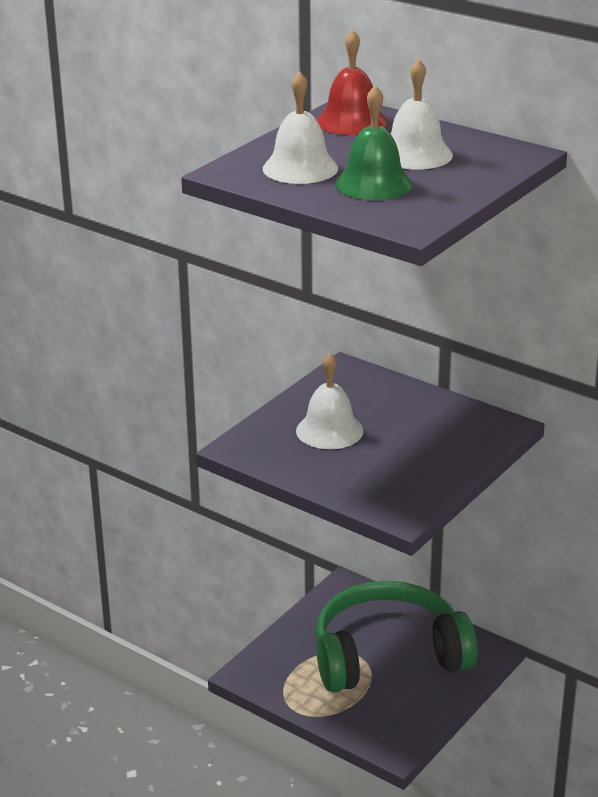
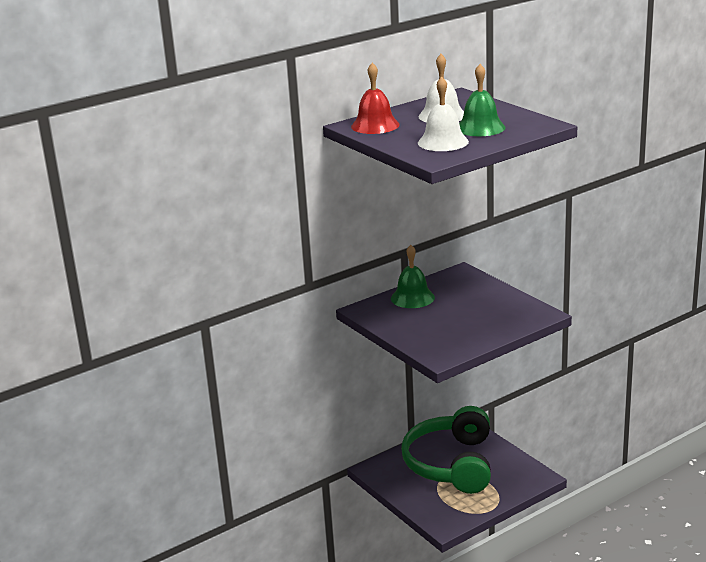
camera: 70 degrees left, 5 degrees down
white bell [296,353,364,449] -> none
none -> green bell [391,245,435,308]

